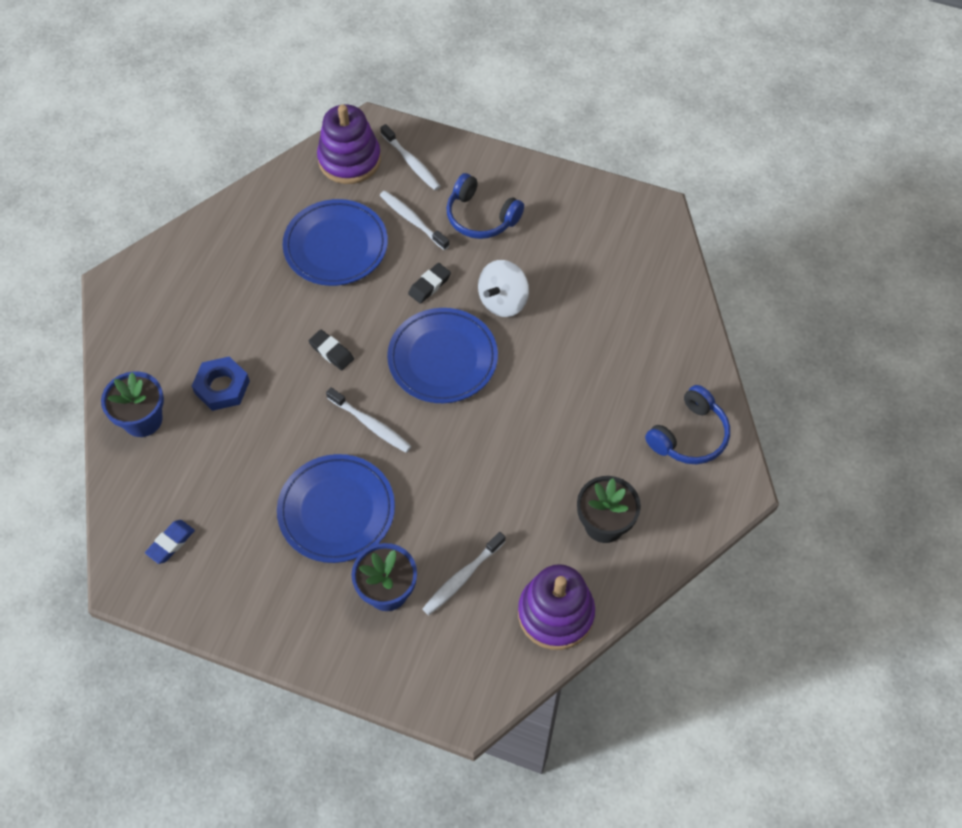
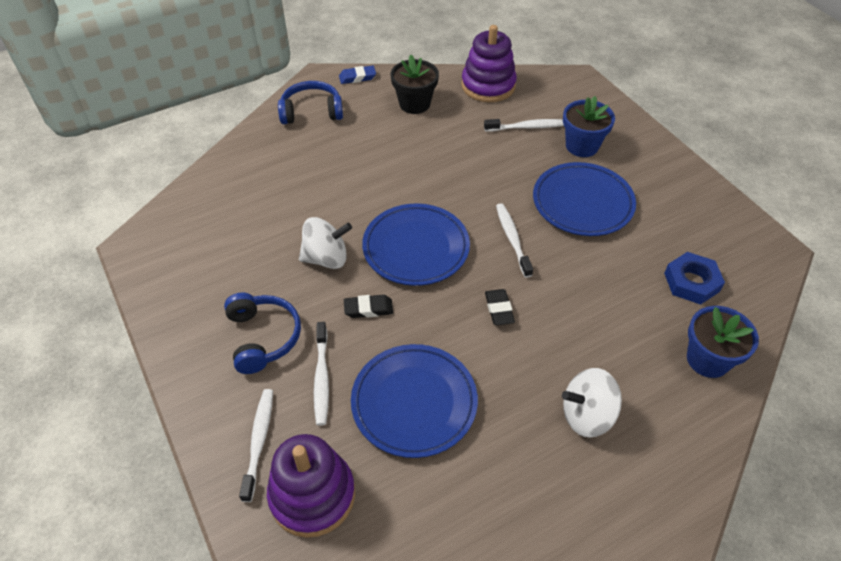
camera: 140 degrees left, 10 degrees down
blue eraser [145,520,195,564] -> blue eraser moved to [339,66,376,84]
blue nut [192,356,250,411] -> blue nut moved to [664,252,725,305]
none -> white spinning top [562,368,622,438]

